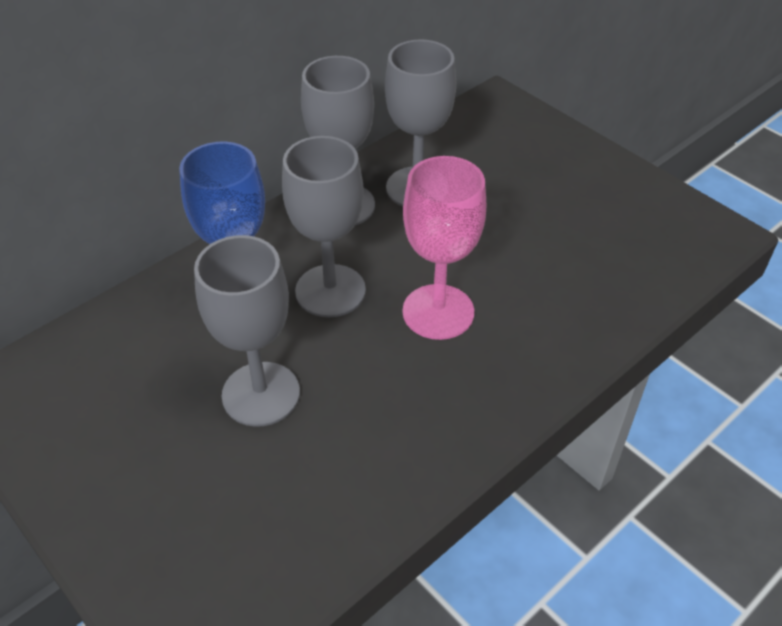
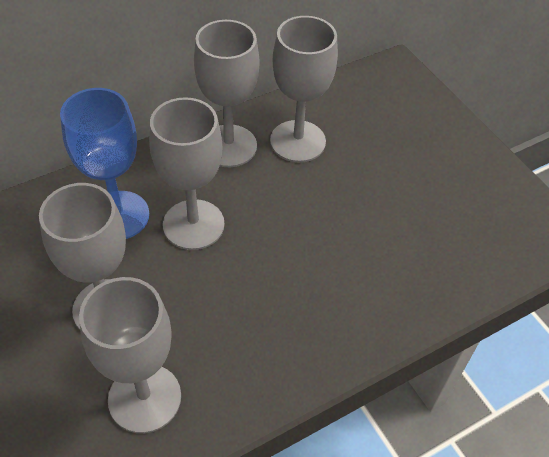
camera: 10 degrees right, 5 degrees up
pink goblet [403,156,486,340] -> none
none -> grey goblet [79,277,181,433]

